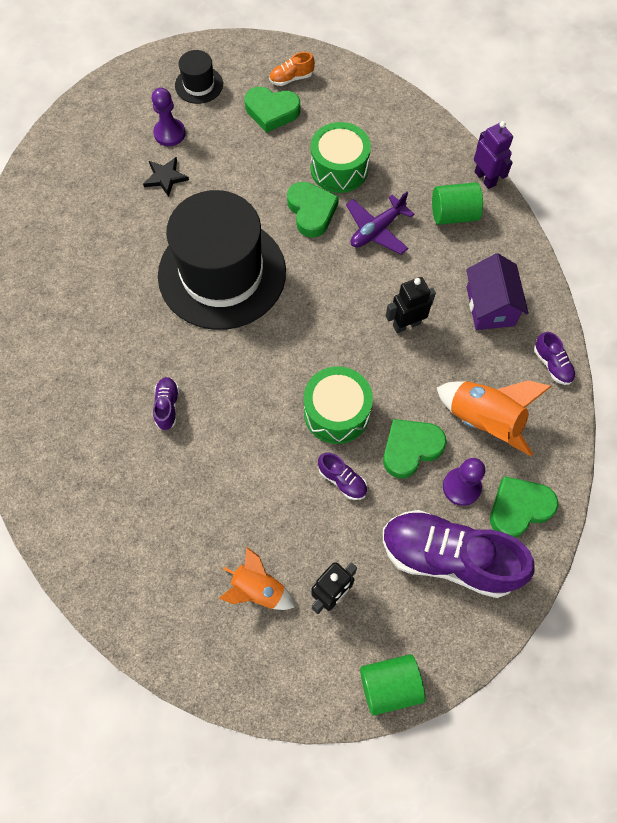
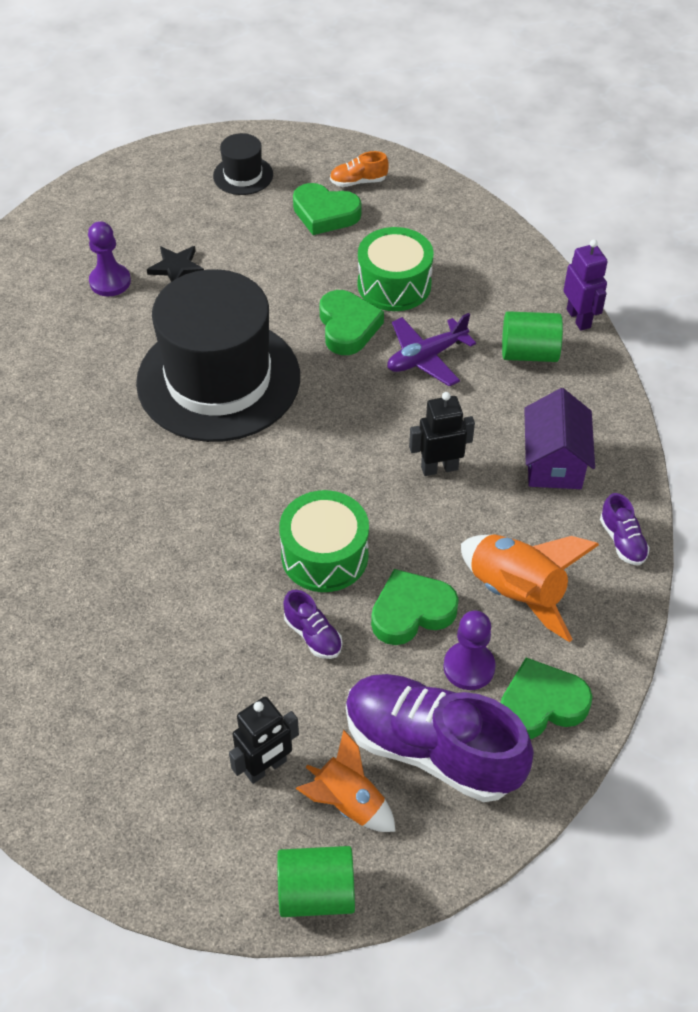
camera: 10 degrees right, 15 degrees down
purple pawn [152,87,186,146] -> purple pawn moved to [88,221,131,296]
purple shoe [153,377,179,430] -> none
orange rocket [219,547,295,610] -> orange rocket moved to [295,730,396,832]

